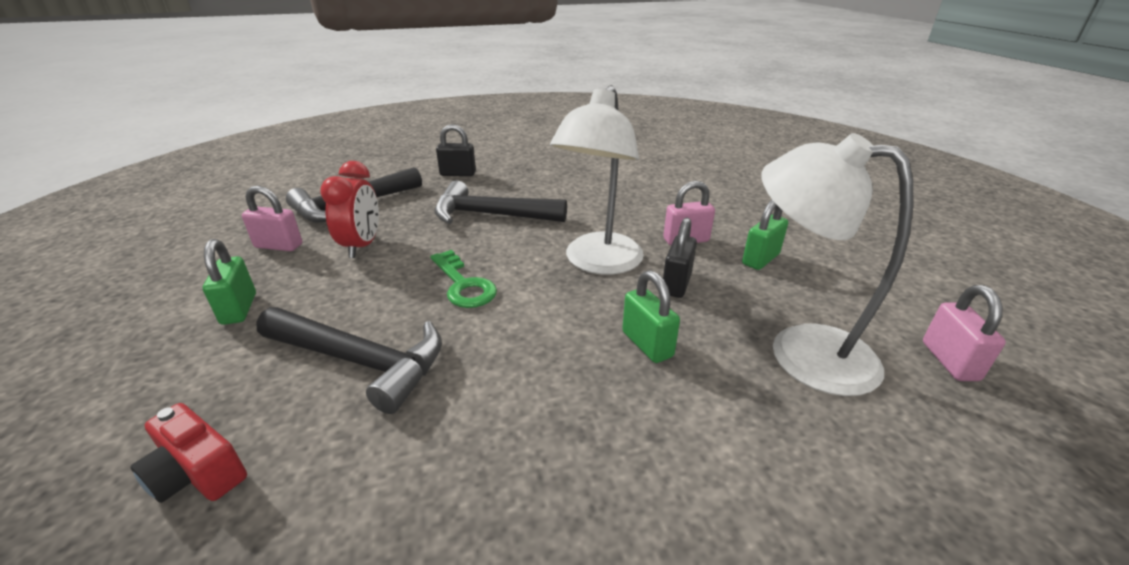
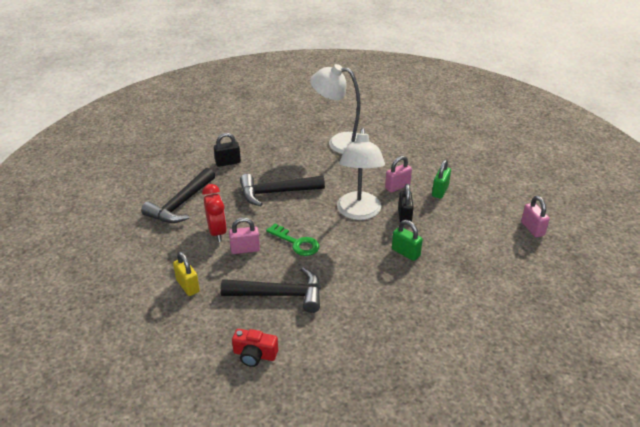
camera: 20 degrees left, 5 degrees up
green padlock [203,239,256,325] -> yellow padlock [173,252,200,296]
pink padlock [242,186,302,251] -> pink padlock moved to [229,217,260,254]
white lamp [761,133,914,396] -> white lamp moved to [310,64,361,154]

